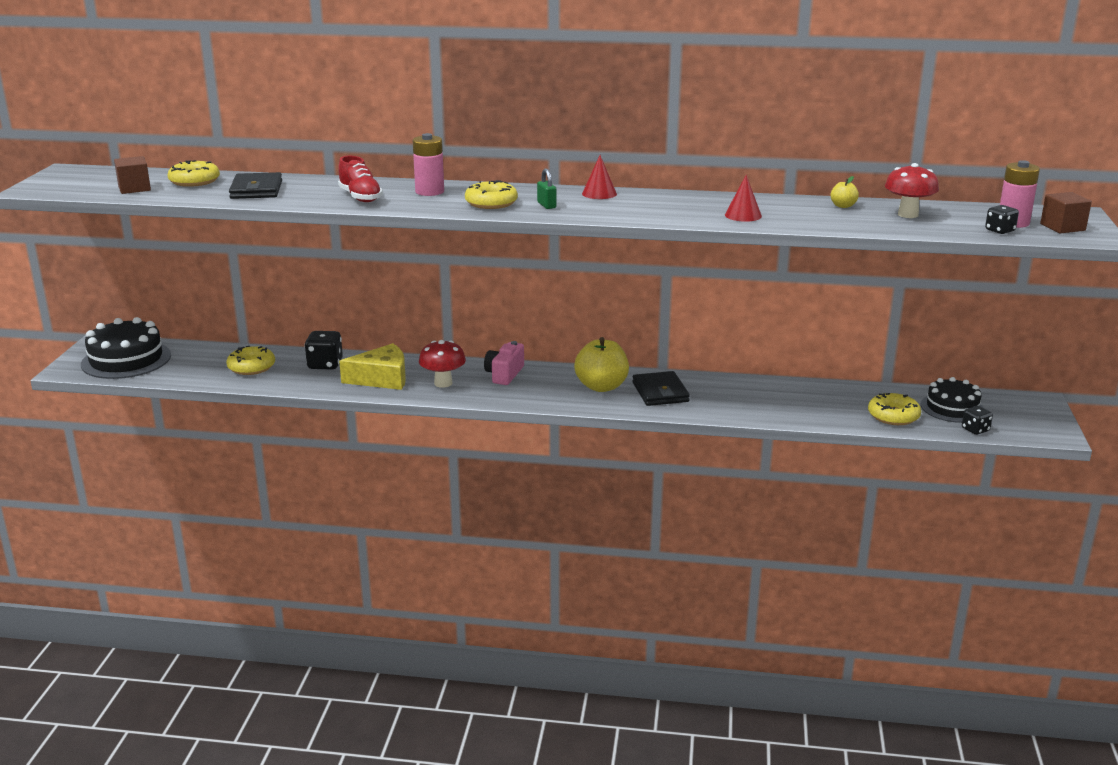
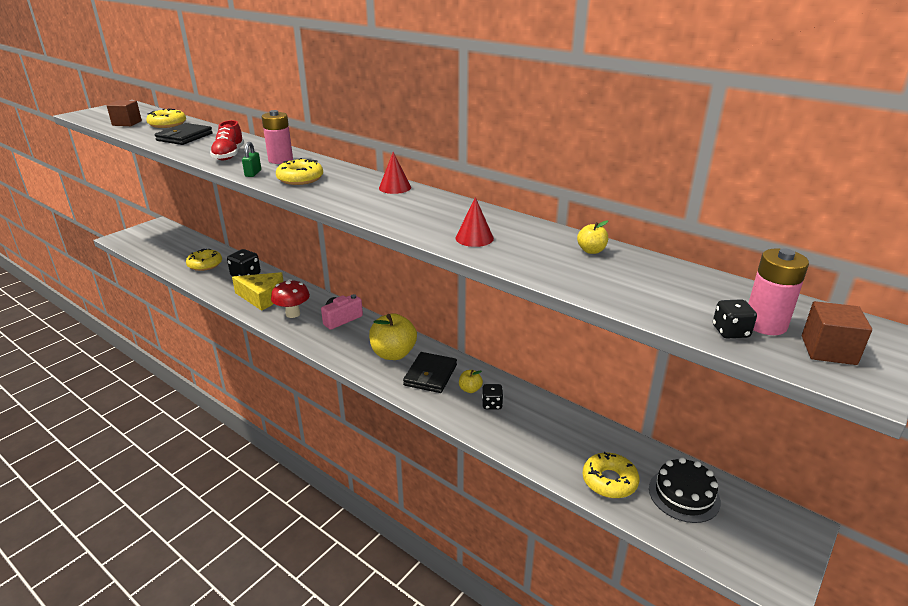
camera: 30 degrees right, 5 degrees up
black cake [81,317,171,379] -> none
green padlock [537,169,556,209] -> green padlock moved to [242,142,261,177]
red mushroom [885,163,939,218] -> none
black dice [962,406,993,435] -> black dice moved to [482,384,503,409]
none -> yellow apple [459,370,483,393]

